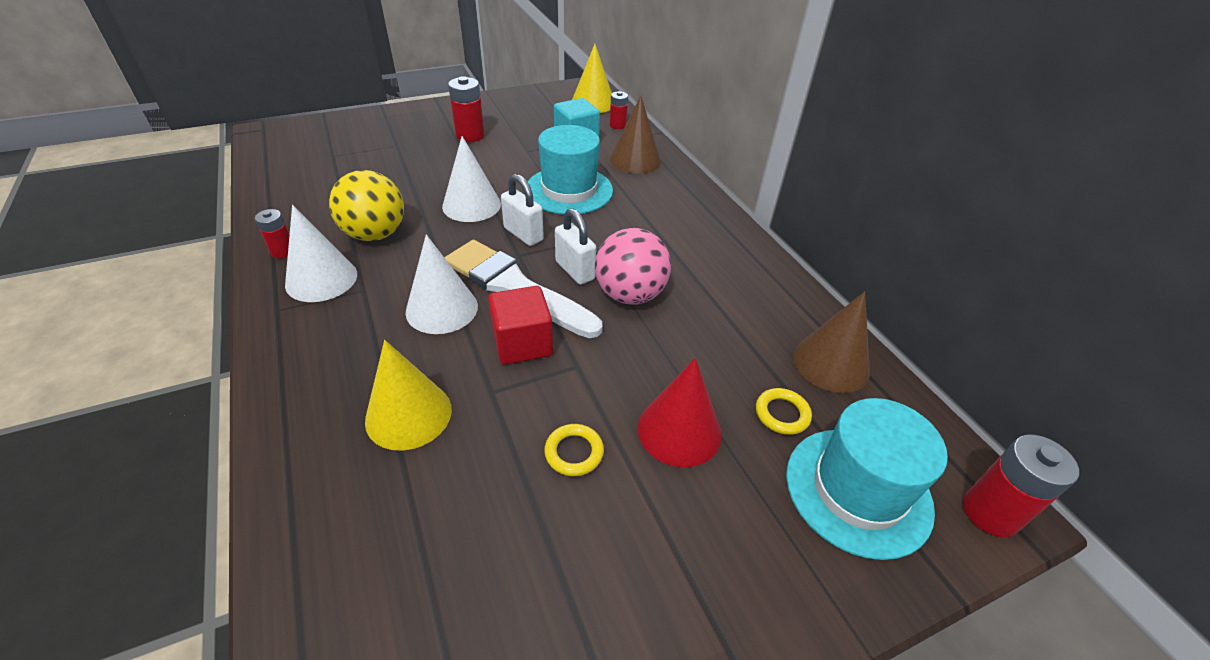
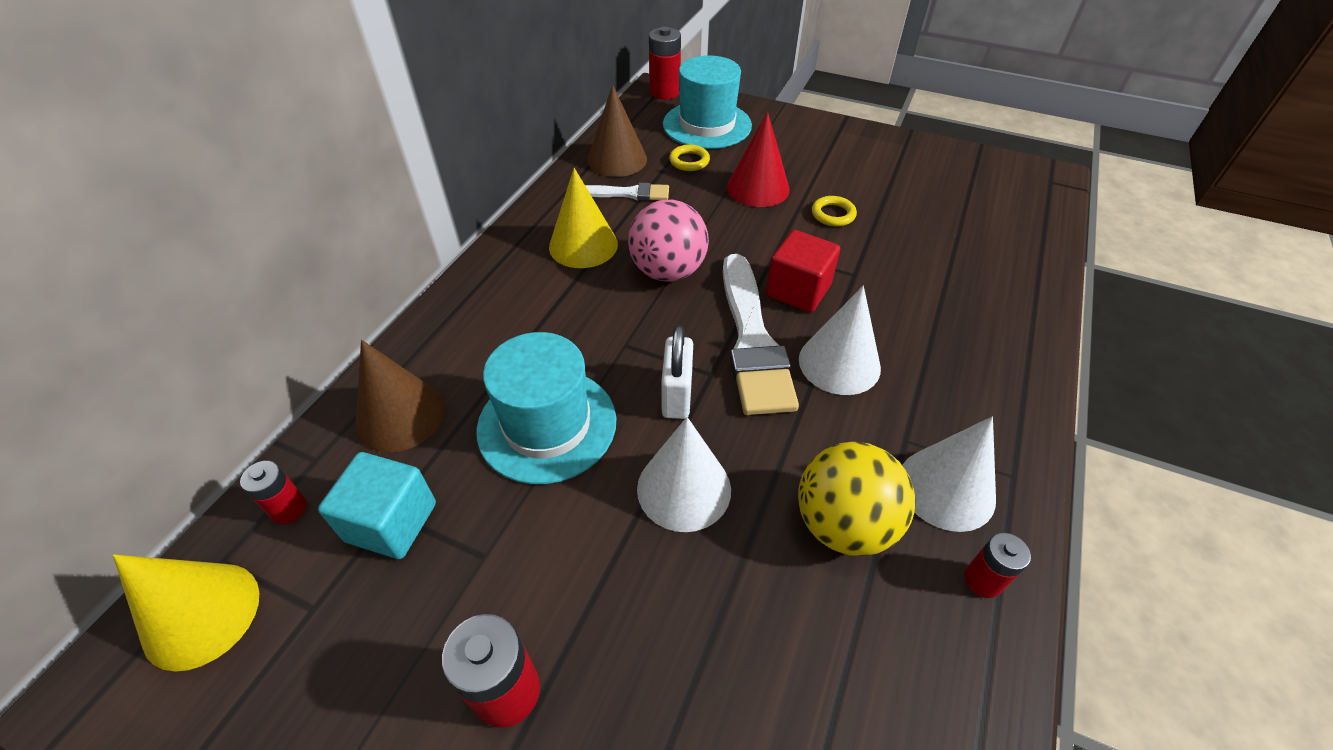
camera: 130 degrees left, 5 degrees up
yellow cone [365,340,452,451] -> yellow cone moved to [549,168,618,268]
white padlock [555,208,597,285] -> none
none -> white brush [585,183,669,201]

